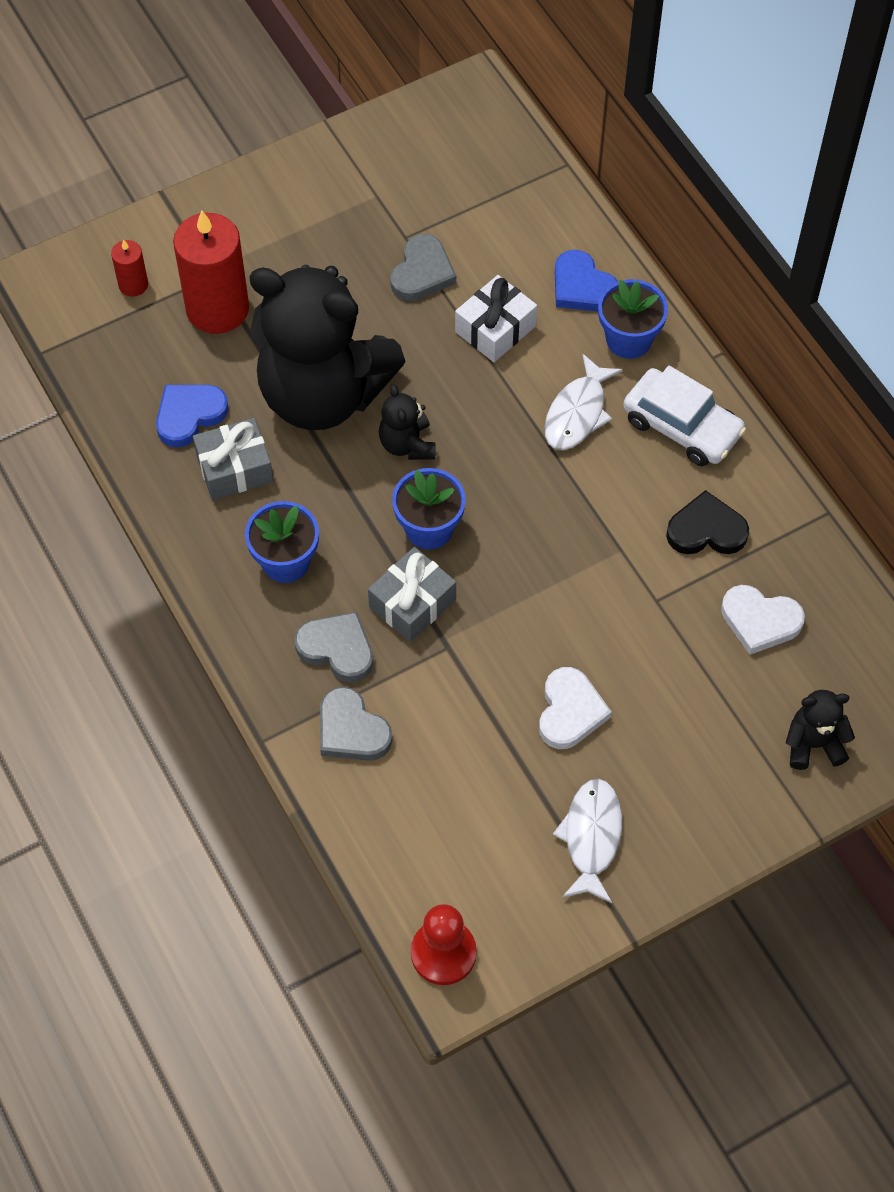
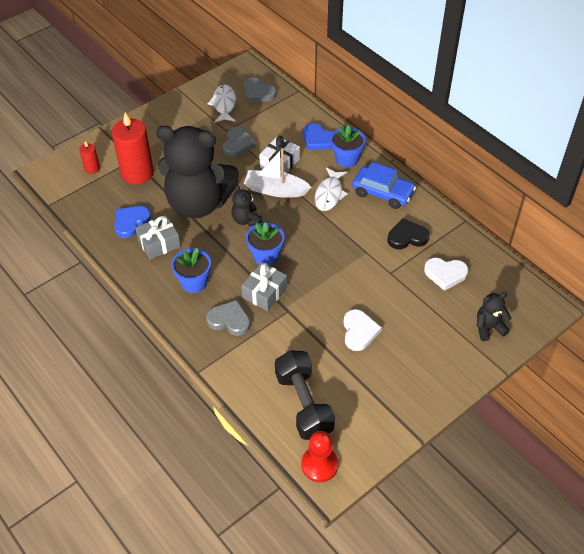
camera: 10 degrees left, 10 degrees down
grey heart [320,687,393,761] -> grey heart moved to [244,78,276,102]
white fish [553,779,622,903] -> white fish moved to [208,85,236,123]
white car [623,366,746,466] -> blue car [352,162,416,209]
none -> white boat [244,148,311,198]
none -> black dumbbell [275,350,335,440]

